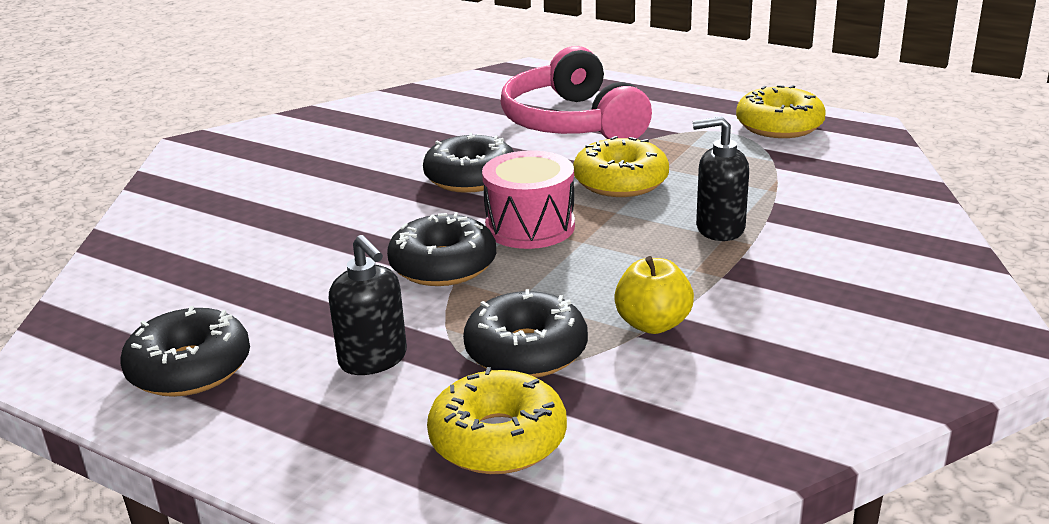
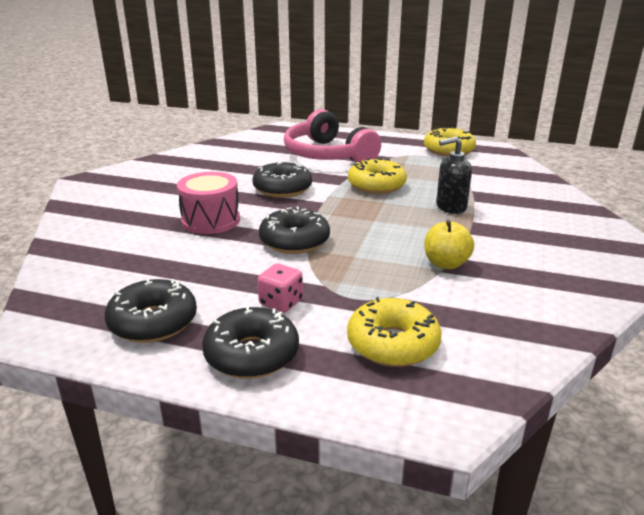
camera: 15 degrees left, 0 degrees up
black soap dispenser [328,235,407,375] -> pink dice [258,263,303,312]
black donut [463,289,588,378] -> black donut moved to [202,306,299,379]
pink drum [482,150,575,249] -> pink drum moved to [177,172,240,234]

